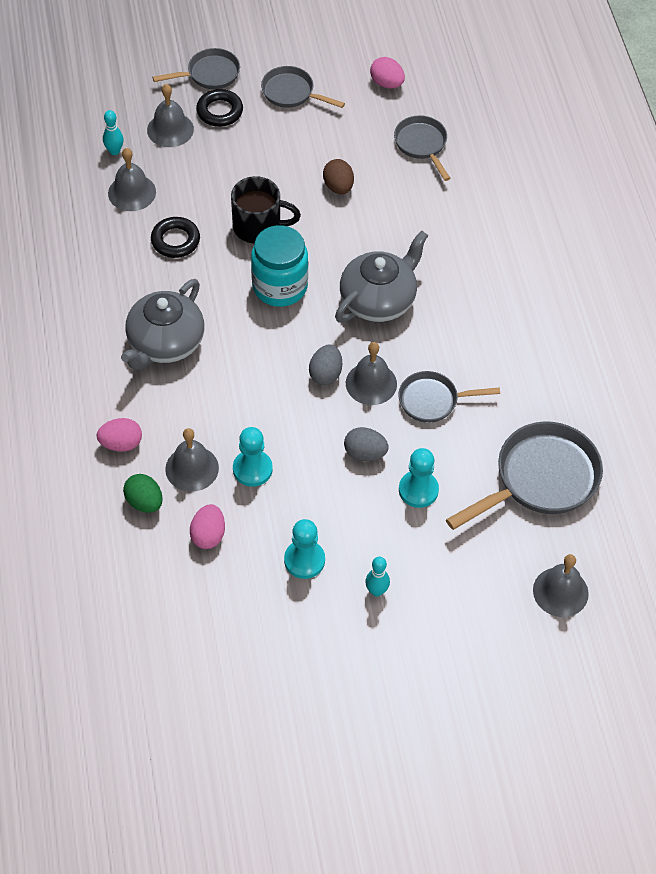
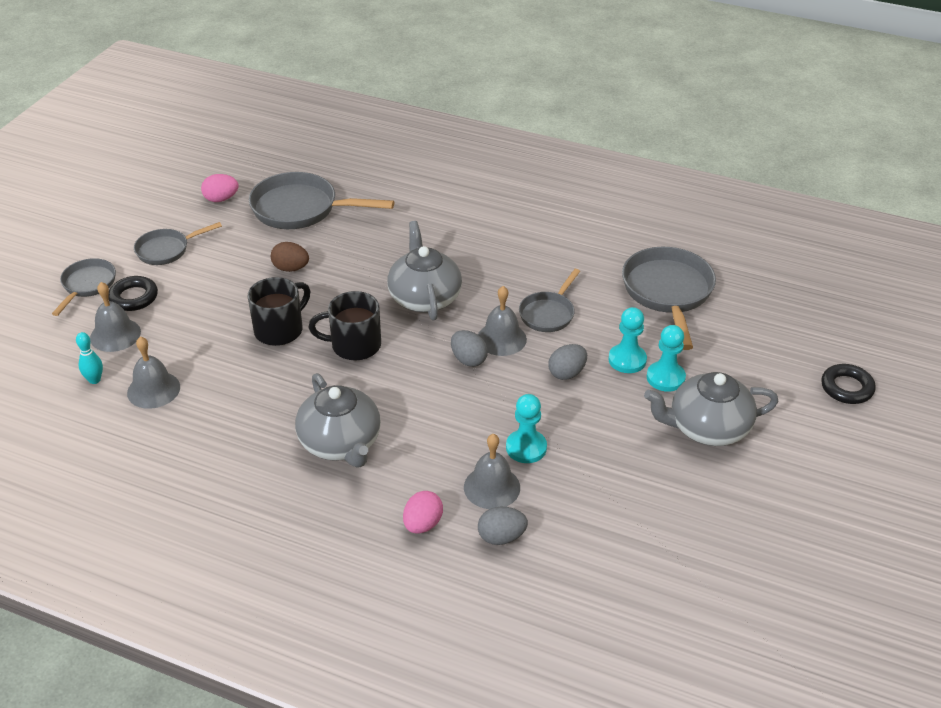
camera: 55 degrees left, 15 degrees down
green egg [123,474,163,513] -> grey egg [478,507,528,545]
black ring [151,217,200,258] -> black ring moved to [821,364,876,404]
pink egg [190,504,225,549] -> none
turquoise jar [251,225,308,307] -> black mug [308,291,381,360]
turquoise pawn [284,519,325,579] -> turquoise pawn moved to [647,325,686,392]
turquoise bowling pin [365,557,390,597] -> grey teapot [644,372,778,446]
grey pan [394,115,450,181] -> grey pan [249,172,394,229], size x1.71
grey bell [533,554,589,617] -> none

